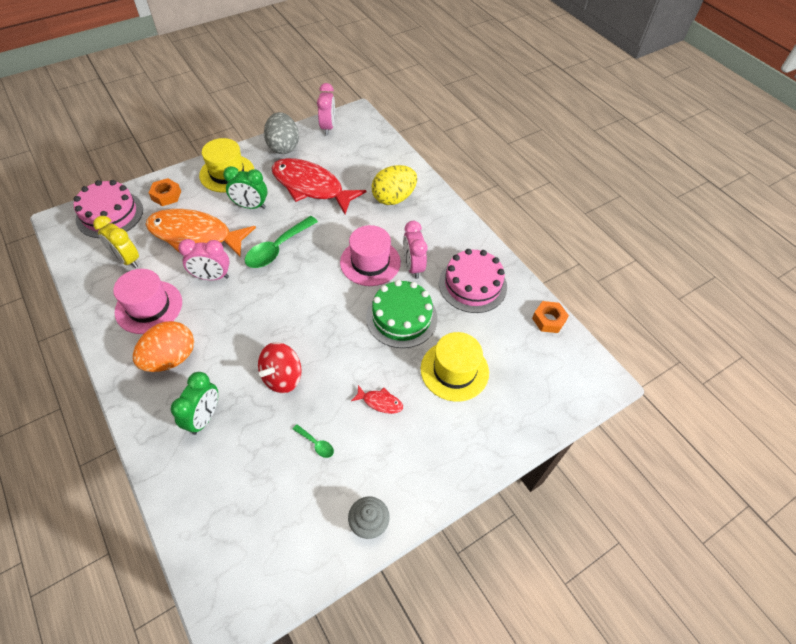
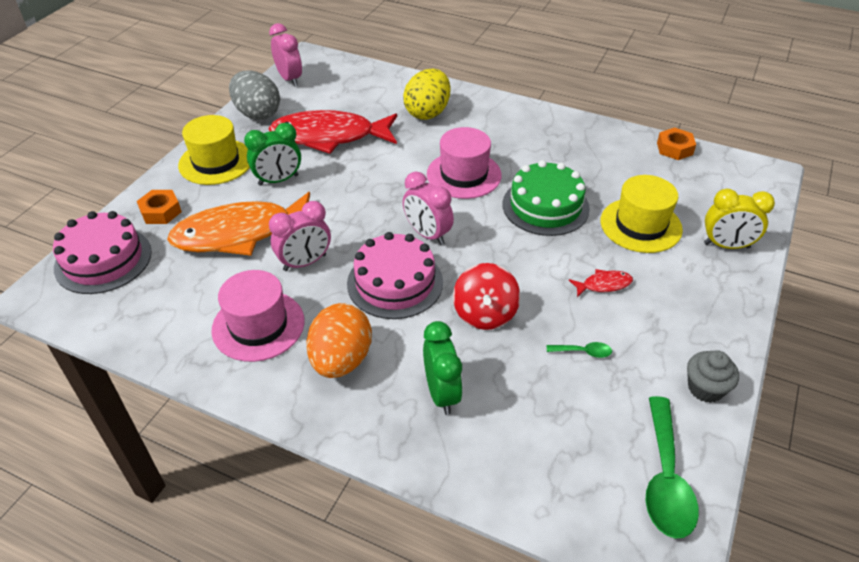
camera: 30 degrees left, 10 degrees down
yellow clock [93,216,139,268] -> yellow clock moved to [704,189,775,249]
green spoon [245,216,318,268] -> green spoon moved to [646,396,699,539]
pink clock [403,221,427,279] -> pink clock moved to [403,171,454,245]
pink cake [439,249,507,313] -> pink cake moved to [347,232,443,319]

